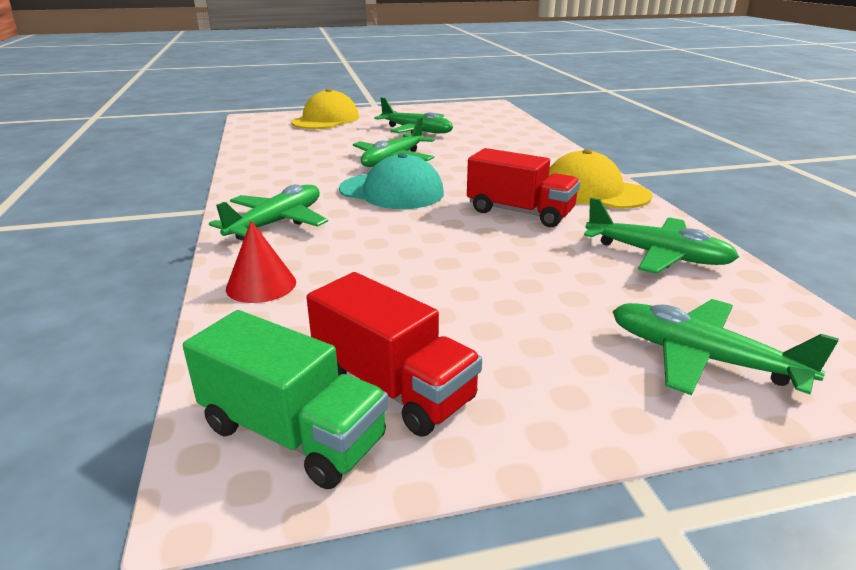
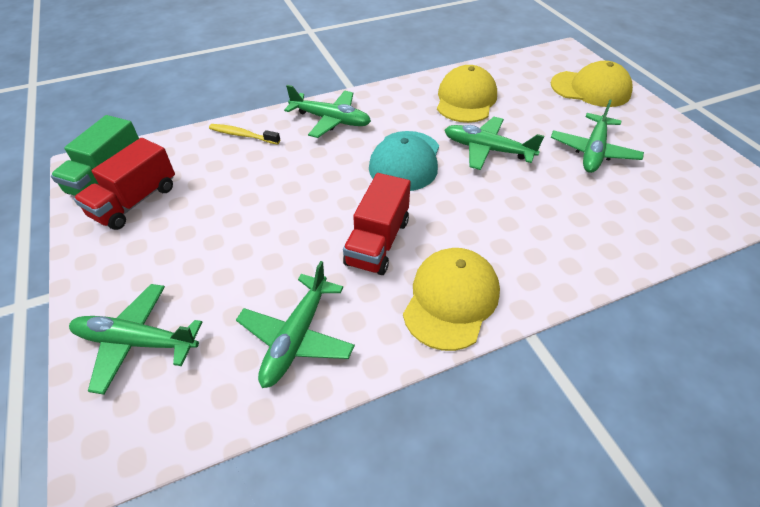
camera: 80 degrees right, 20 degrees up
red cone [226,221,296,303] -> yellow toothbrush [209,124,280,144]
green plane [612,299,839,395] -> green plane turned 105 degrees counterclockwise [69,284,202,395]
none -> yellow cap [437,65,497,123]

